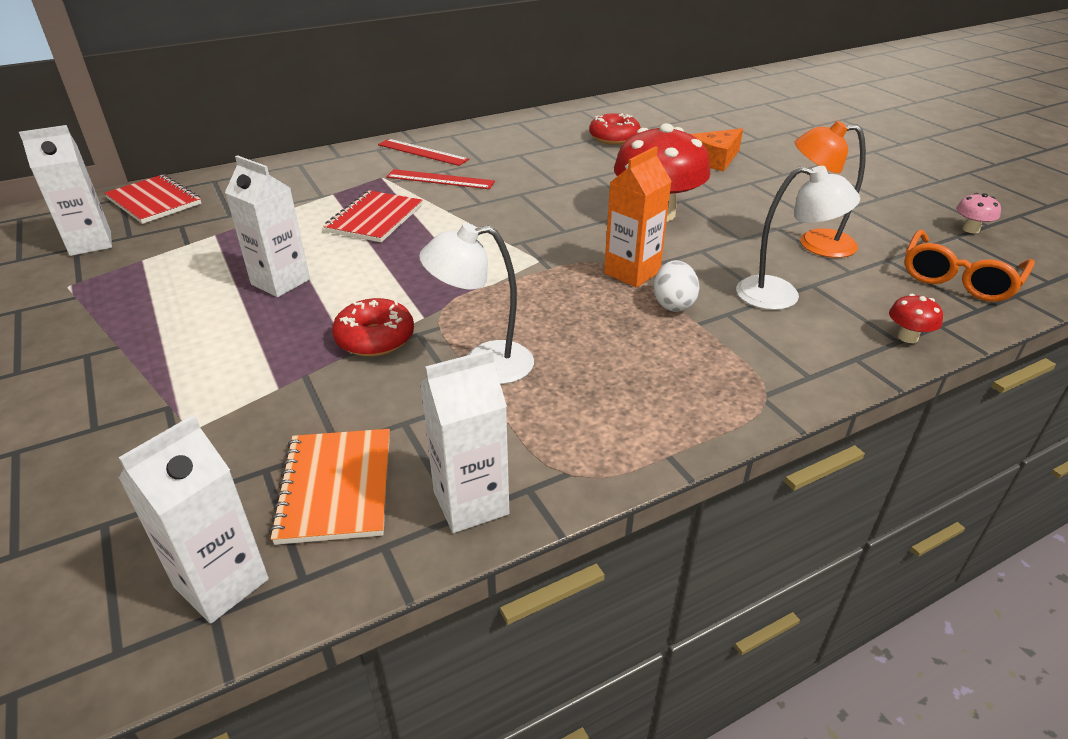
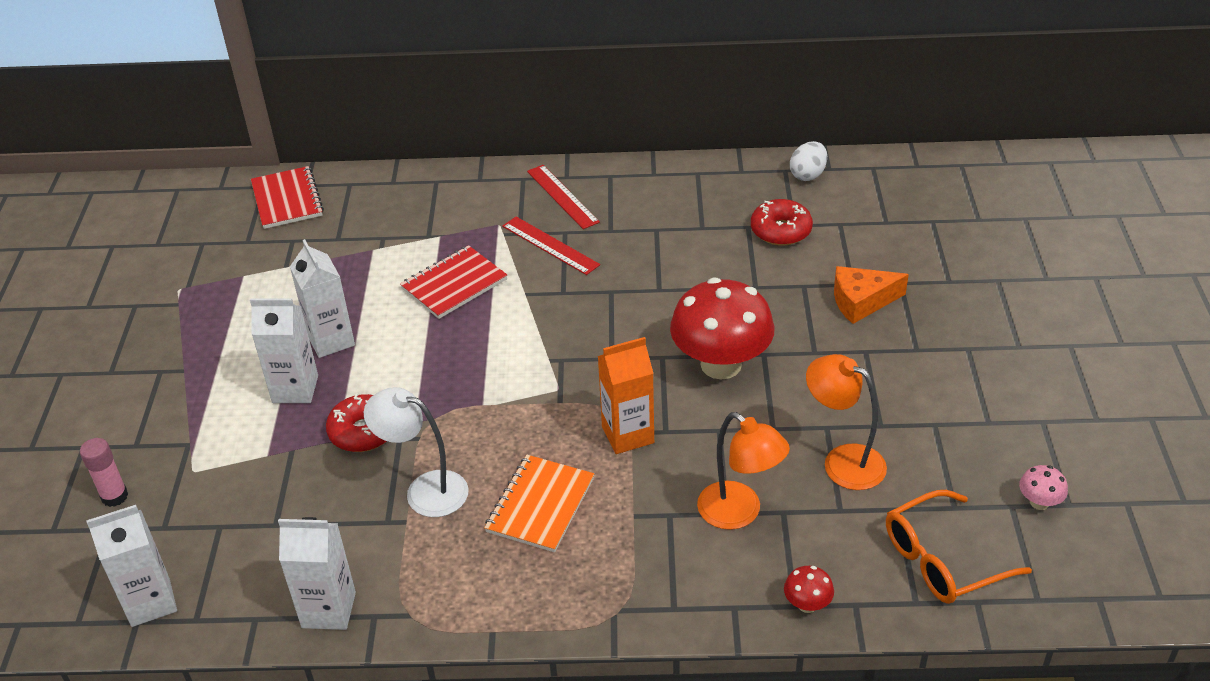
camera: 30 degrees right, 5 degrees up
white carton [19,125,112,256] -> white carton moved to [250,298,318,403]
orange notebook [269,429,390,545] -> orange notebook moved to [484,455,594,552]
white egg [653,260,700,312] -> white egg moved to [790,141,827,181]
white lamp [736,166,860,310] -> orange lamp [697,412,790,530]
none -> pink glue stick [80,438,128,507]

